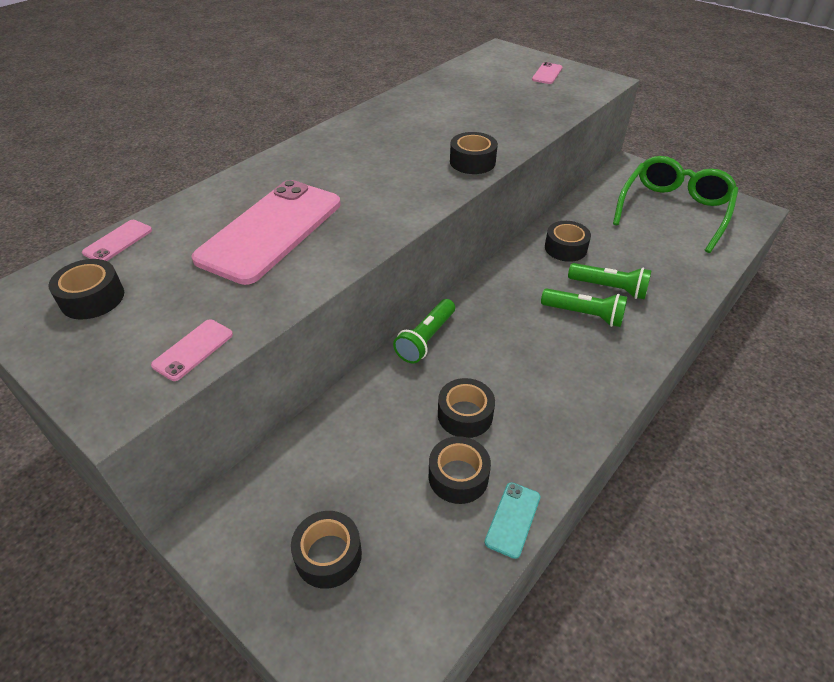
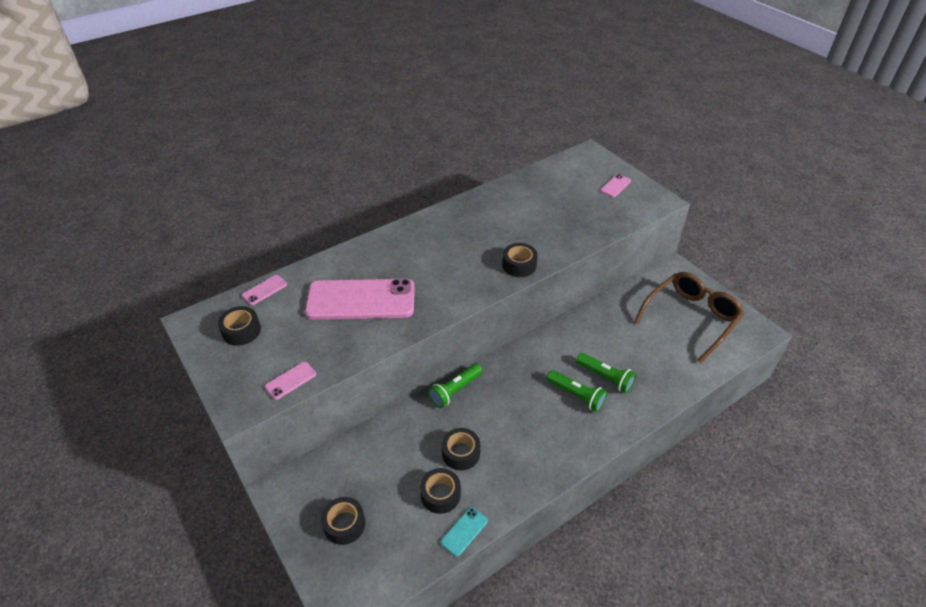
camera: 15 degrees right, 0 degrees up
pink phone [191,180,341,285] -> pink phone turned 45 degrees clockwise [305,279,415,320]
black tape [545,221,591,262] -> none
green glasses [613,156,738,253] -> brown glasses [634,272,744,363]

